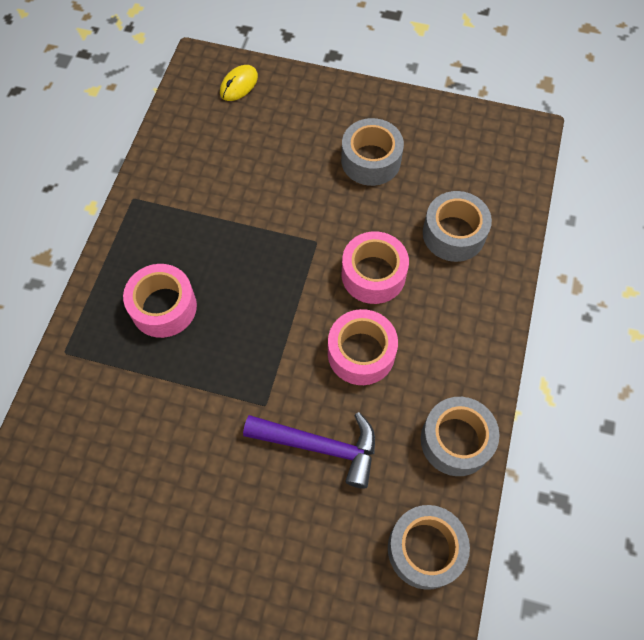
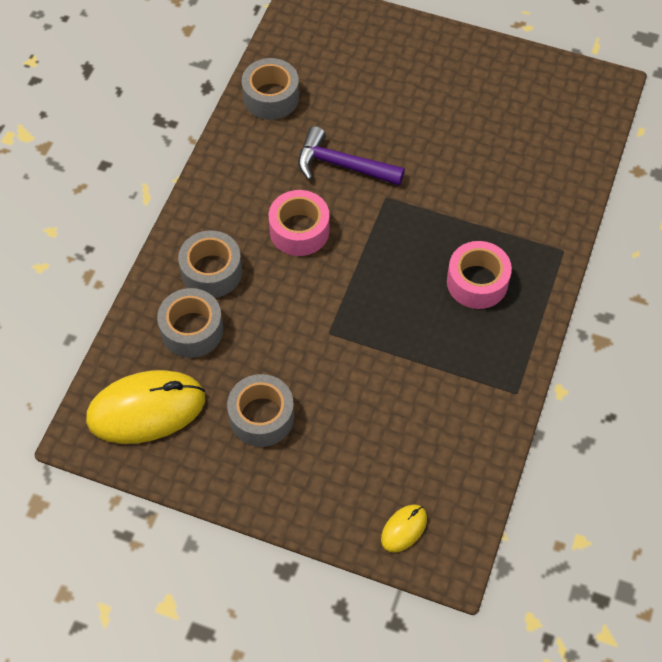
camera: 175 degrees left, 5 degrees down
pink tape [342,231,409,304] -> none
grey tape [421,397,499,476] -> grey tape moved to [178,230,242,298]
none -> yellow mouse [86,370,205,444]

